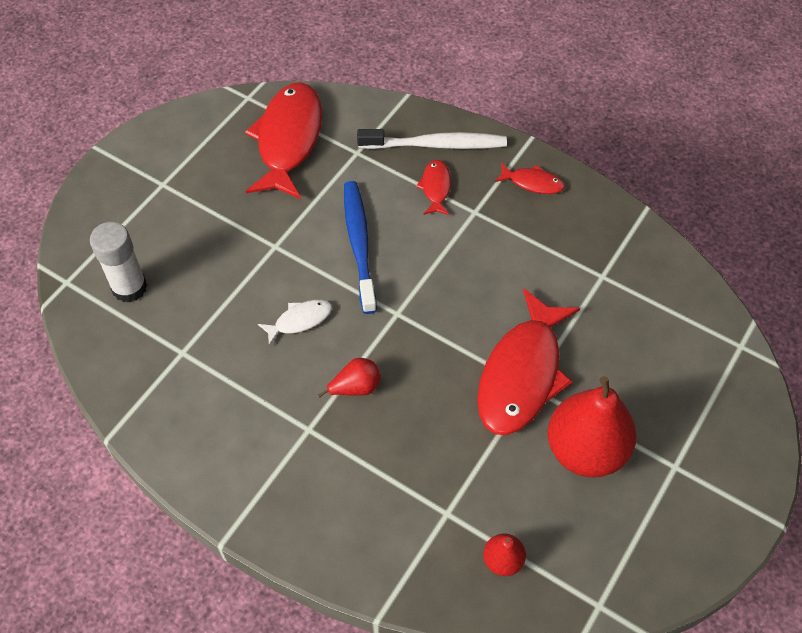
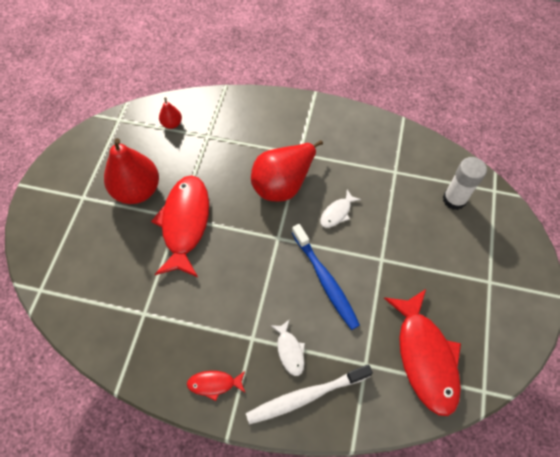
camera: 160 degrees right, 5 degrees up
red pear [318,358,381,397] -> red pear [251,140,323,202], size x2.16
red fish [416,160,451,215] -> white fish [270,319,305,376]

